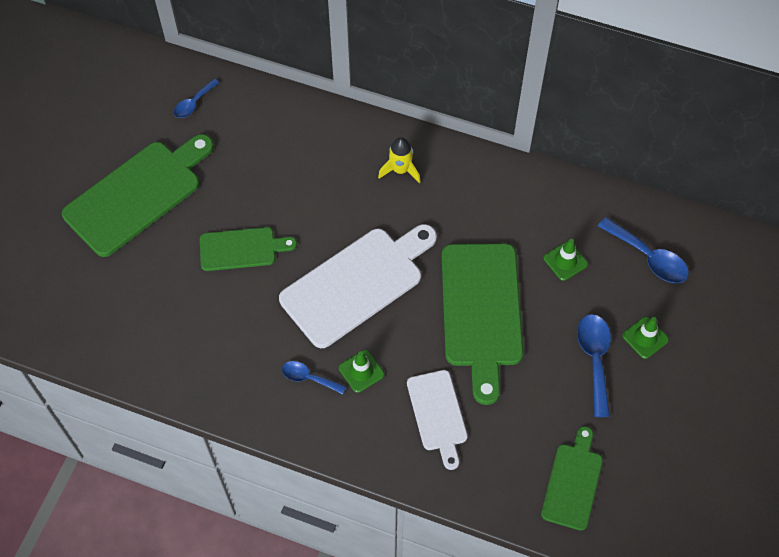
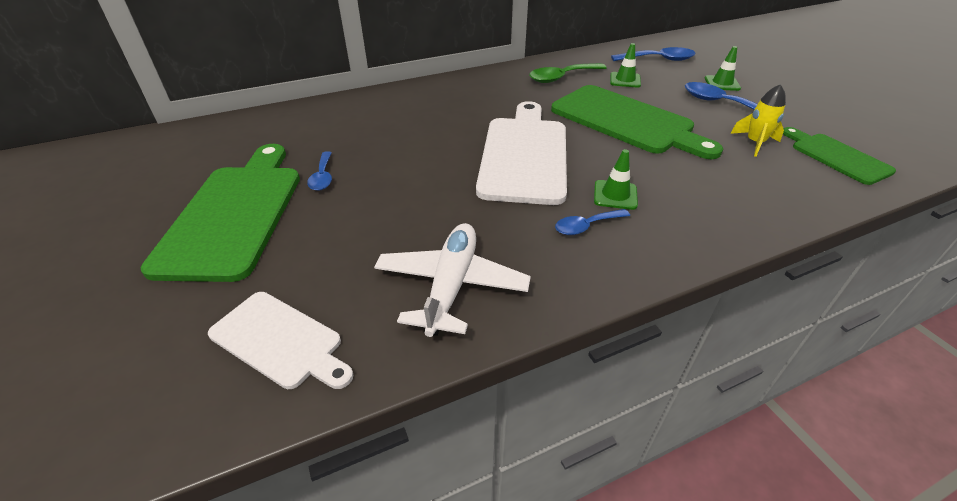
camera: 45 degrees left, 20 degrees down
blue spoon [174,79,219,118] -> blue spoon moved to [307,151,332,191]
green cutting board [200,227,297,271] -> none
yellow rocket [378,137,420,183] -> yellow rocket moved to [730,84,786,157]
white cutting board [407,370,468,470] -> white cutting board moved to [208,292,353,389]
none -> white plane [374,223,531,337]
none -> green spoon [529,63,607,83]

